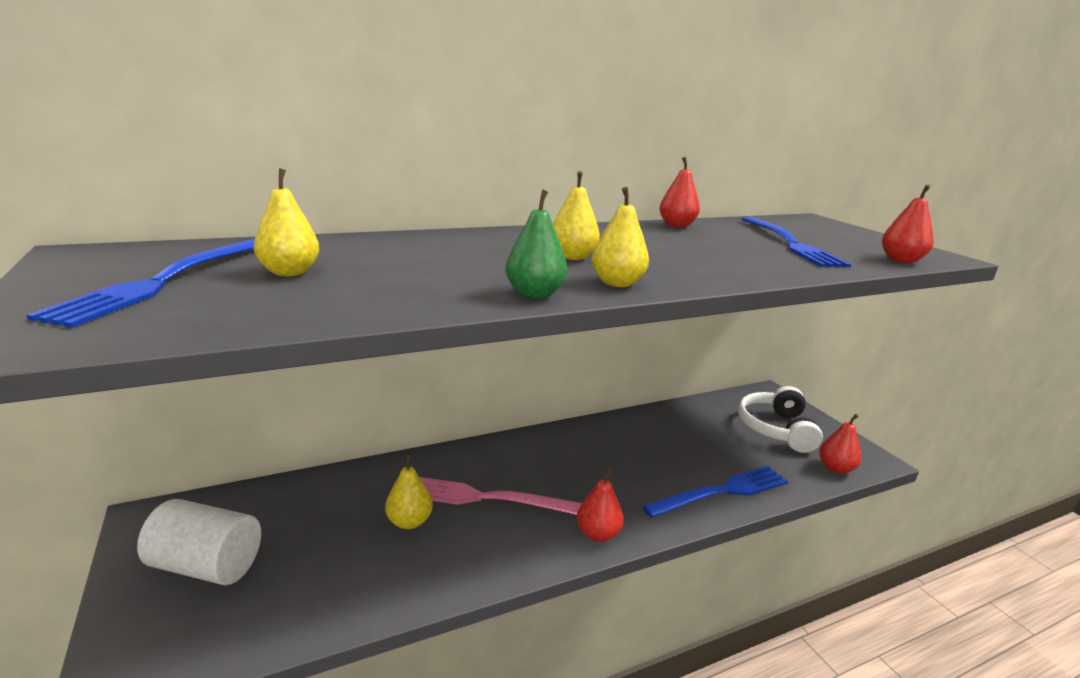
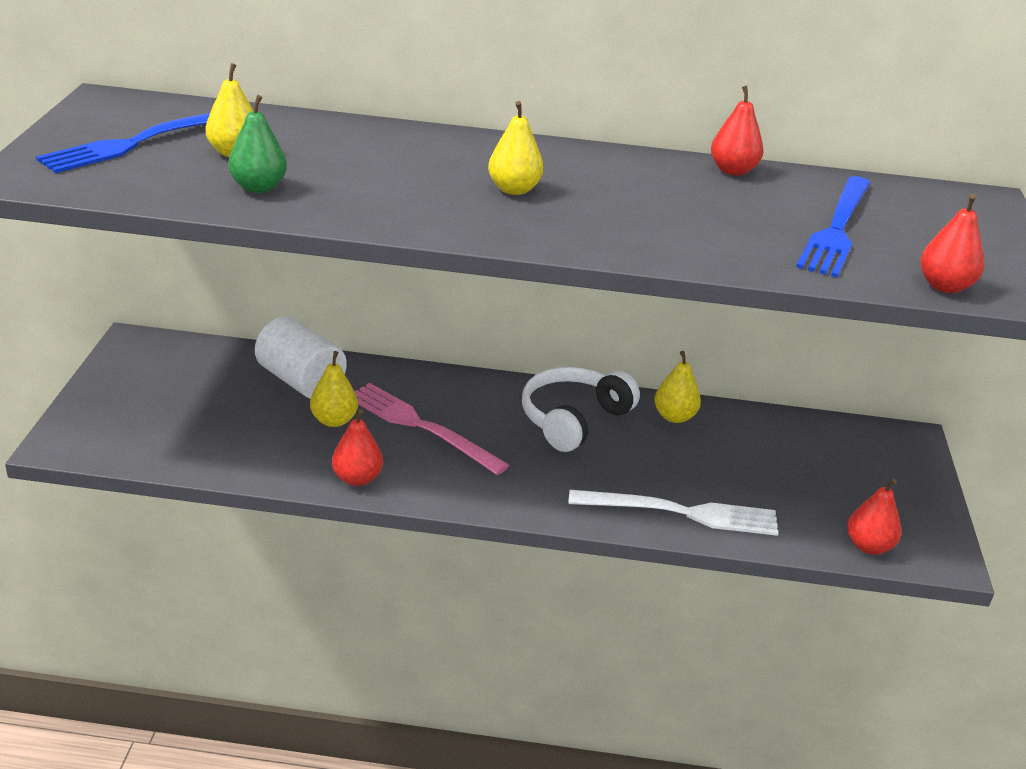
camera: 30 degrees right, 10 degrees up
white cylinder [137,499,261,585] -> white cylinder moved to [255,316,347,399]
green pear [505,190,567,299] -> green pear moved to [228,95,287,193]
red pear [577,469,624,542] -> red pear moved to [332,409,383,486]
yellow pear [591,187,649,287] -> yellow pear moved to [654,351,701,423]
blue fork [642,466,788,518] -> white fork [568,490,778,536]
white headphones [738,386,823,453] -> white headphones moved to [522,367,640,452]

